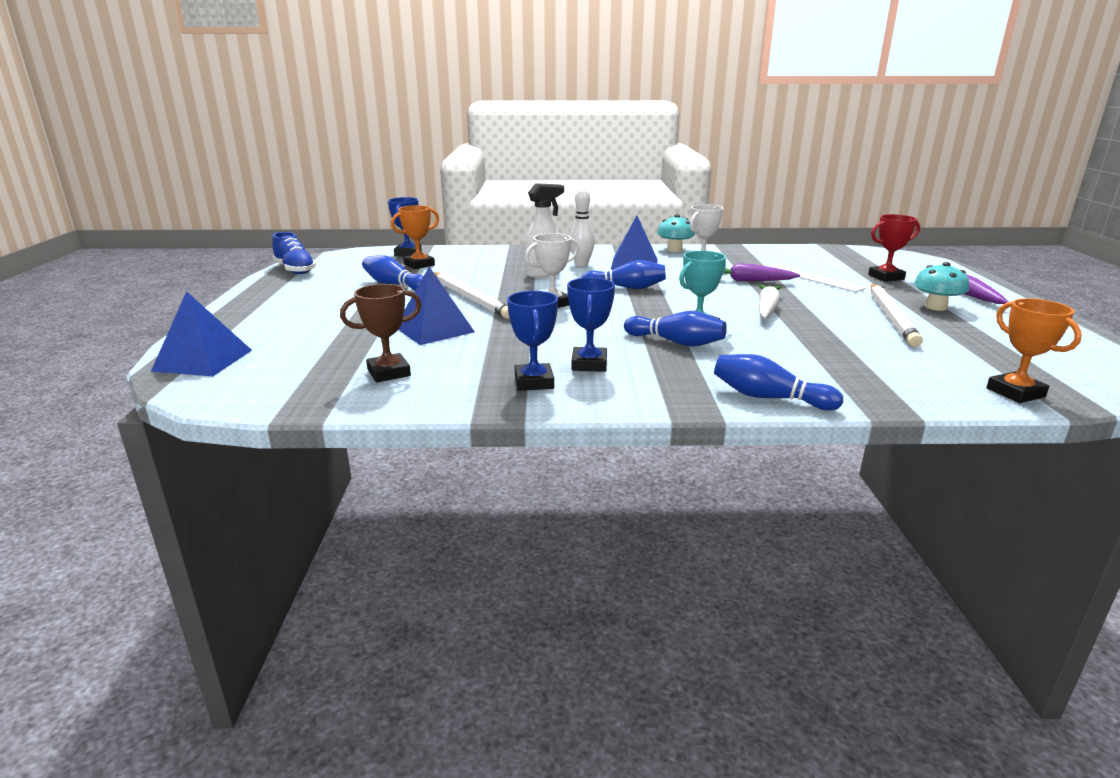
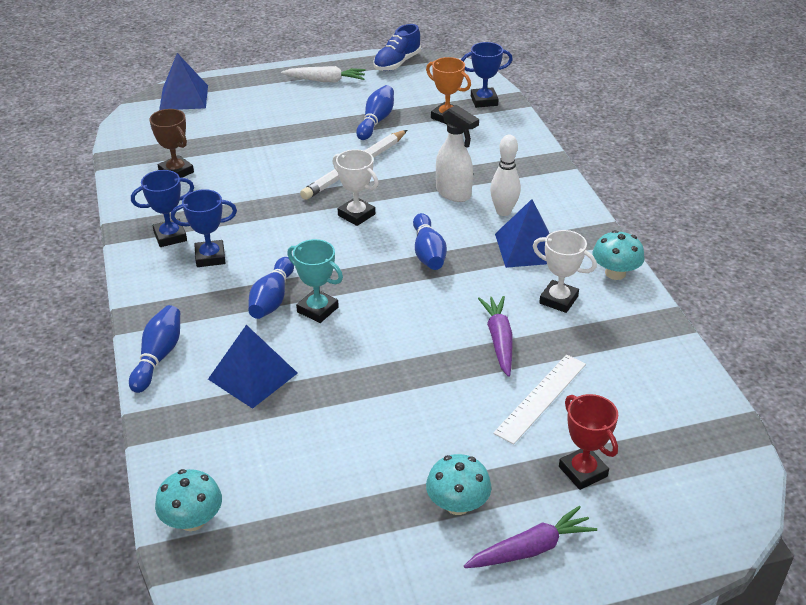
camera: 75 degrees right, 15 degrees up
blue pyramid [398,267,475,345] -> blue pyramid moved to [208,325,298,409]
white carrot [758,284,782,318] -> white carrot moved to [281,66,366,82]
white pencil [871,284,923,347] -> none
orange trophy [986,298,1082,403] -> turquoise mushroom [155,469,222,531]

